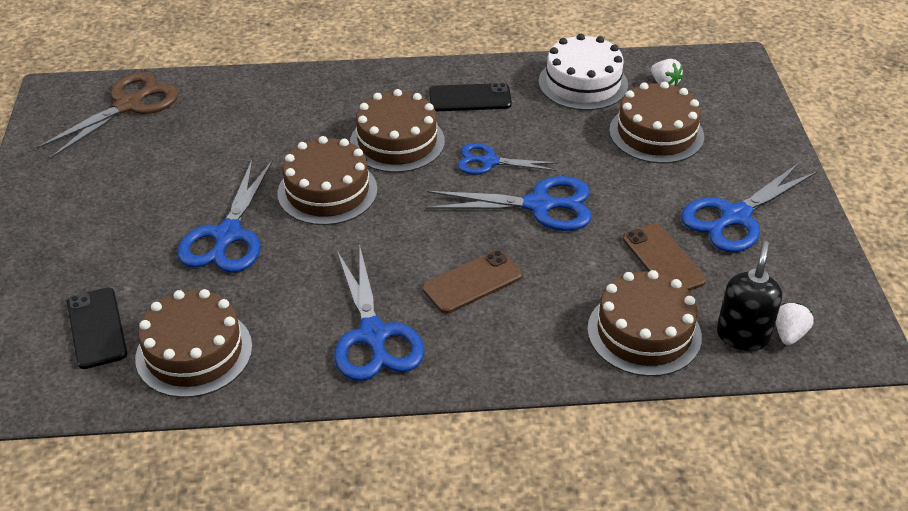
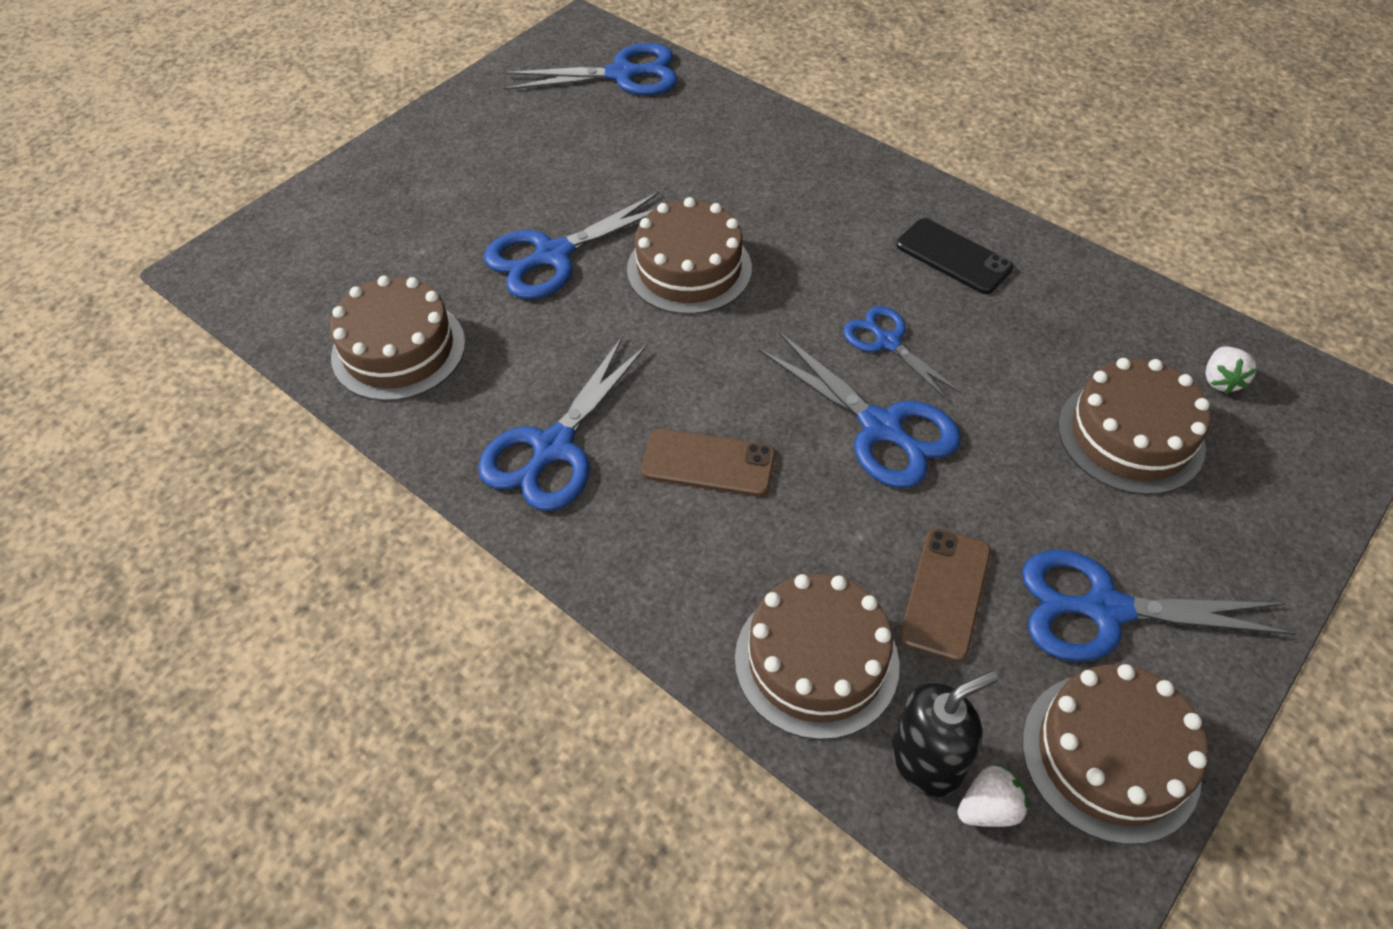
camera: 45 degrees right, 10 degrees up
brown scissors [36,72,179,159] -> blue scissors [503,43,678,95]
black phone [67,288,127,369] -> none
brown cake [350,89,445,173] -> brown cake moved to [1022,664,1208,845]
white cake [538,34,628,110] -> none

